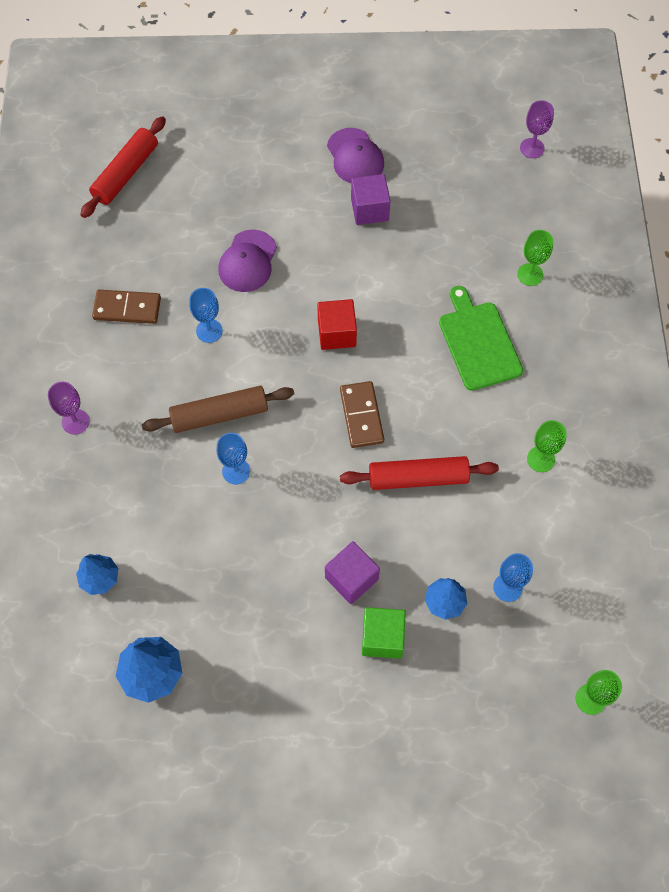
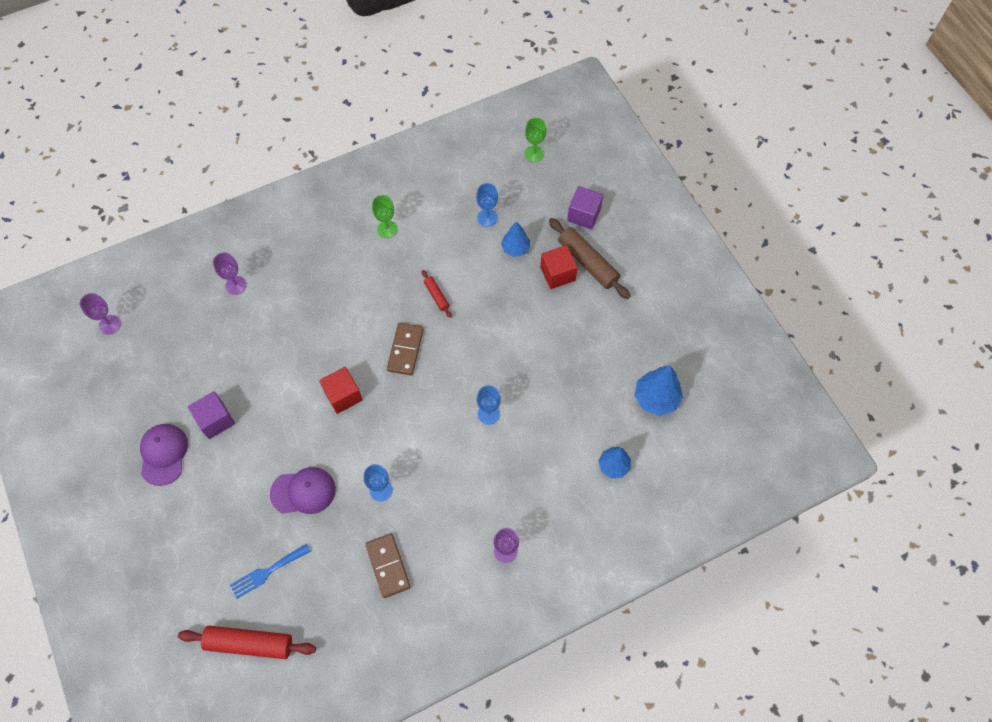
camera: 115 degrees left, 0 degrees up
brown rolling pin [142,386,294,433] -> brown rolling pin moved to [549,218,630,299]
purple cube [325,541,380,604] -> purple cube moved to [567,186,603,229]
purple cap [327,128,384,183] -> purple cap turned 45 degrees counterclockwise [140,424,188,486]
brown domino [340,381,384,448] -> brown domino turned 45 degrees counterclockwise [387,323,424,375]
red rolling pin [340,456,499,490] -> red rolling pin [422,270,452,318], size x0.51
green cube [362,607,406,659] -> red cube [540,245,578,289]
green cutting board [439,286,523,391] -> none
green goblet [517,230,553,286] -> purple goblet [213,252,247,295]
none -> blue fork [230,543,311,599]

